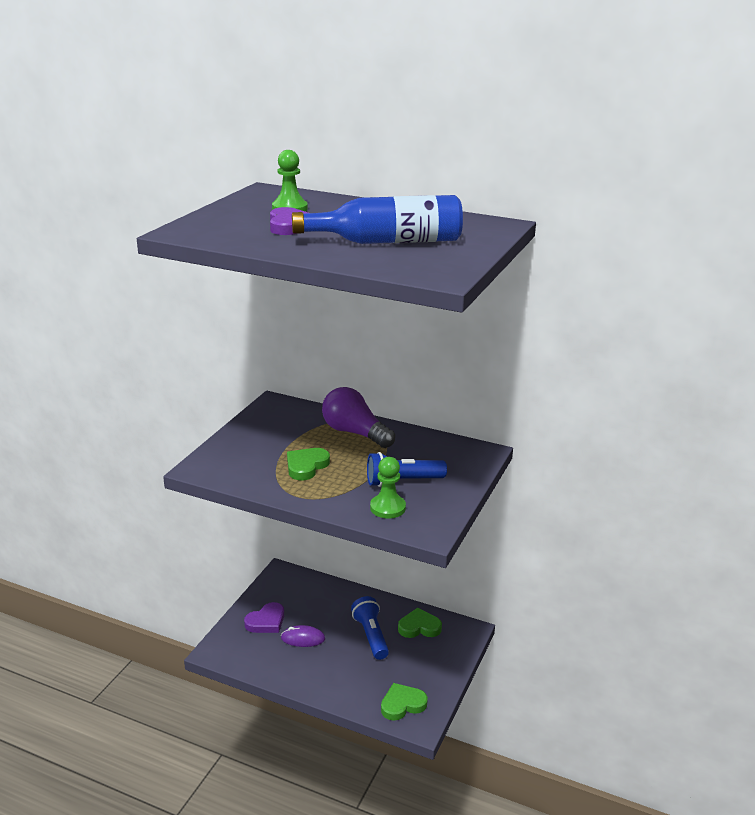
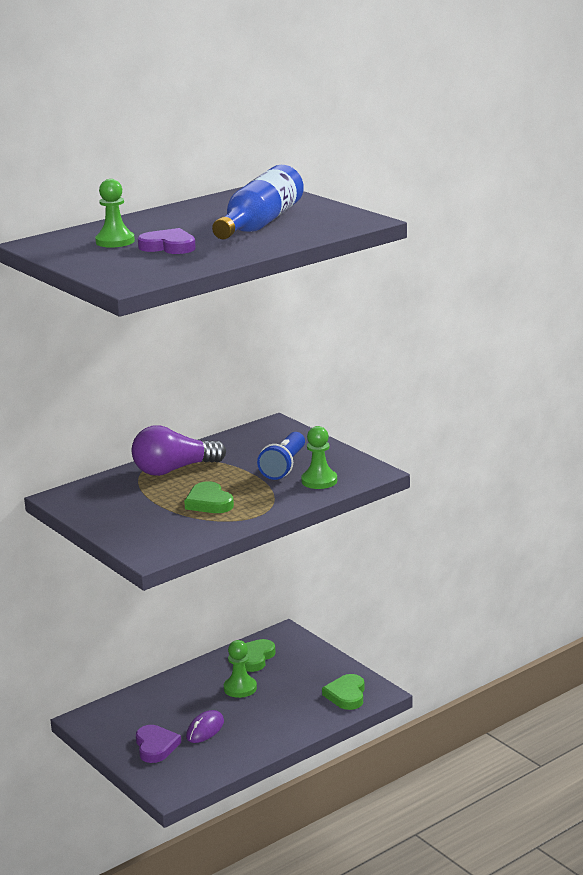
camera: 60 degrees left, 5 degrees down
blue flashlight [351,596,389,660] -> green pawn [224,640,257,698]

